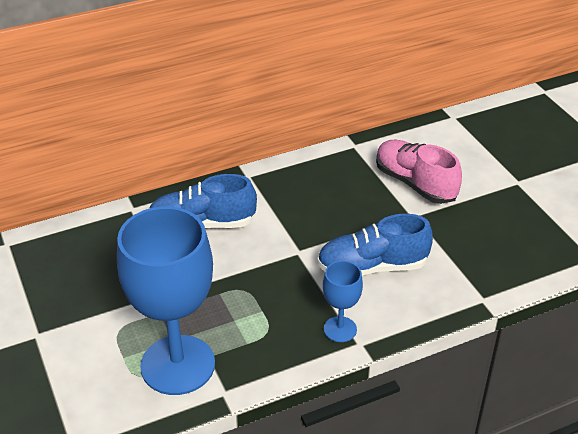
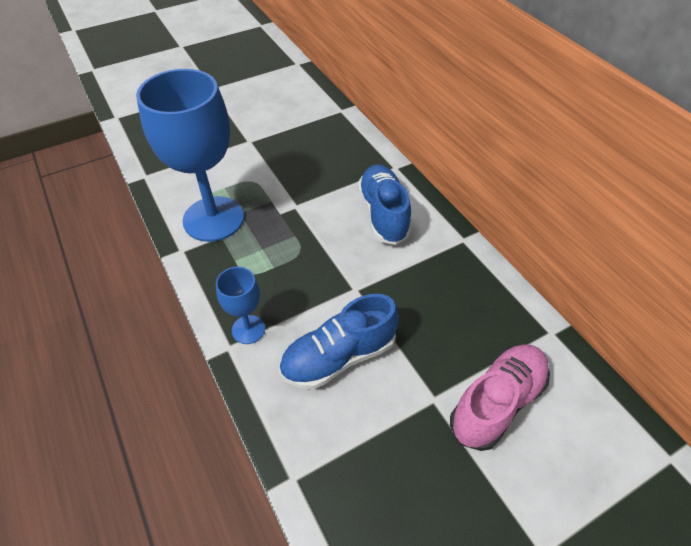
camera: 85 degrees right, 10 degrees up
blue shoe [317,214,433,275] -> blue shoe turned 105 degrees counterclockwise [279,294,399,389]

